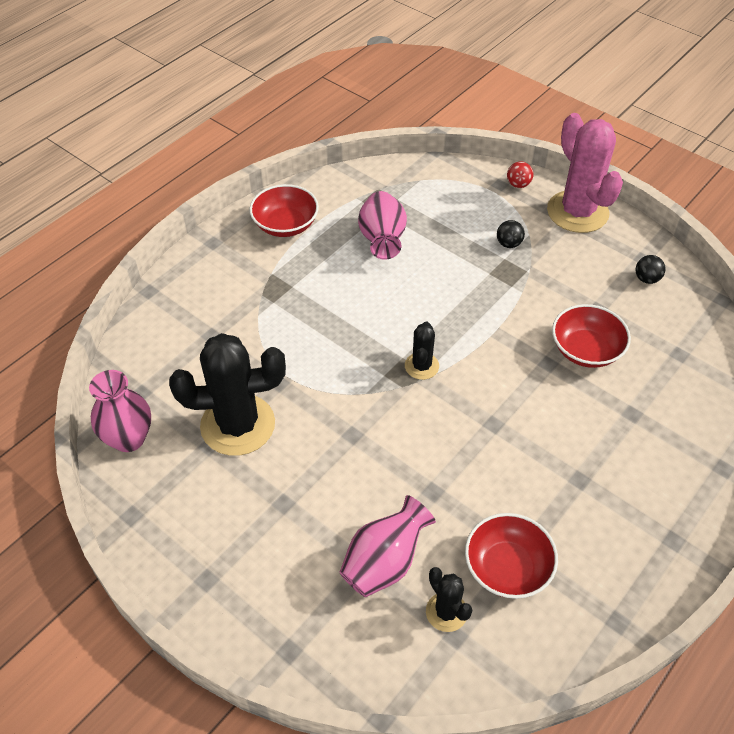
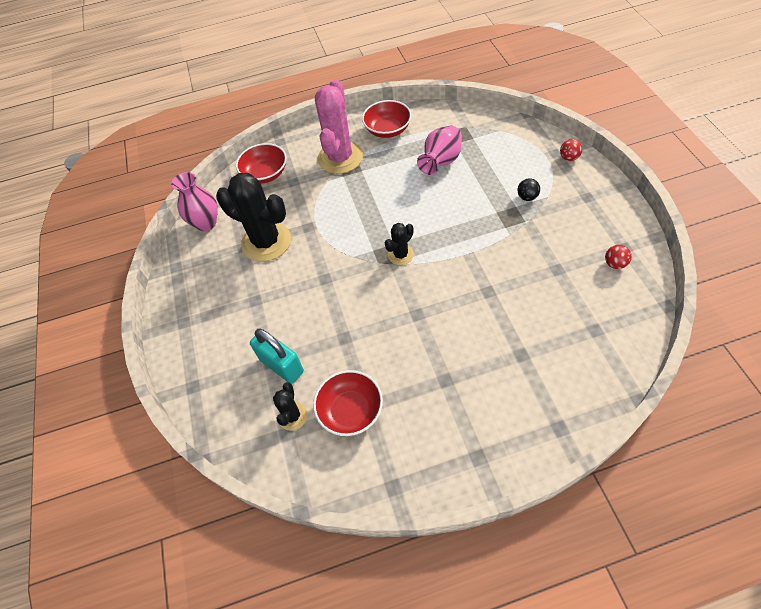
camera: 40 degrees right, 5 degrees up
pink vase [339,495,436,597] -> turquoise padlock [250,329,304,384]
pink cactus [547,113,623,233] -> pink cactus moved to [315,79,363,174]
red bowl [552,304,631,368] -> red bowl moved to [236,143,287,184]
black ball [635,255,666,284] -> red ball [605,245,632,269]

